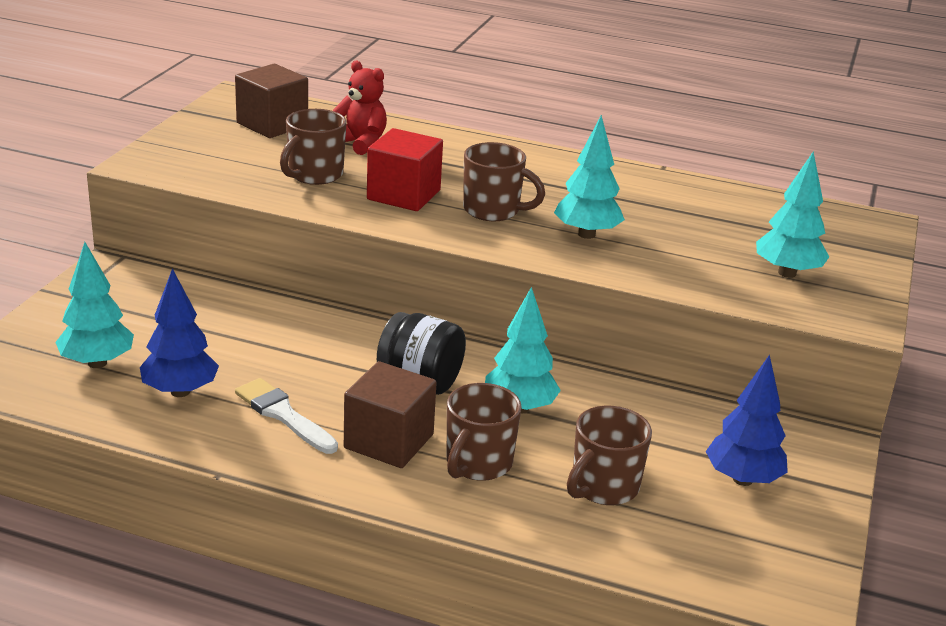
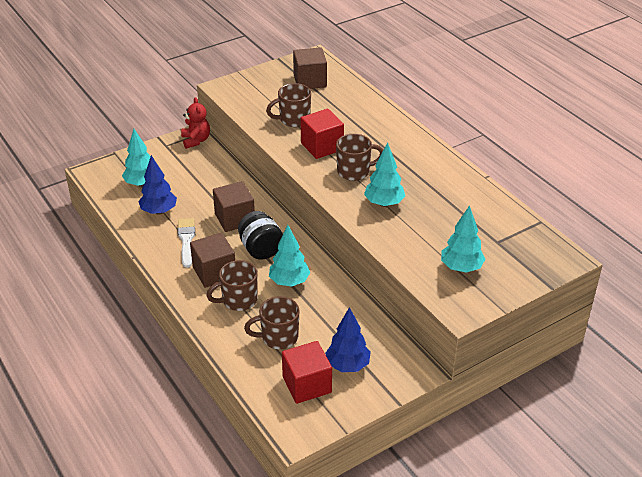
camera: 40 degrees right, 10 degrees up
red teddy bear [332,61,387,155] -> red teddy bear moved to [181,97,210,149]
brown mug [463,142,545,221] -> brown mug turned 75 degrees counterclockwise [336,134,384,181]
none -> brown cube [213,181,255,232]
none -> red cube [282,341,332,404]

